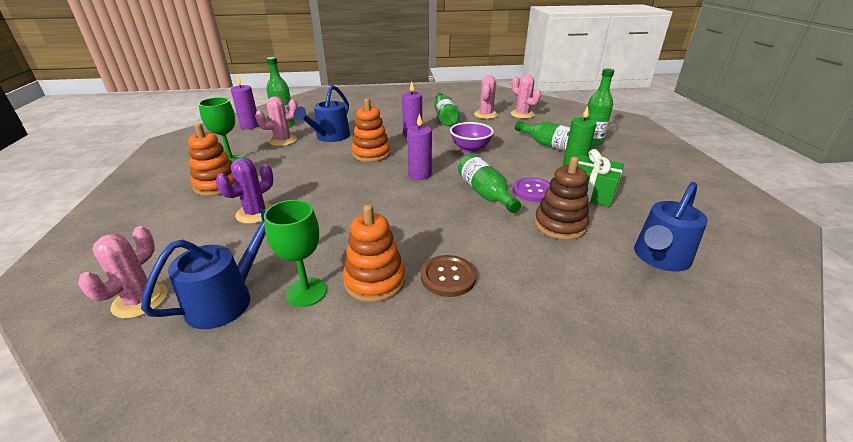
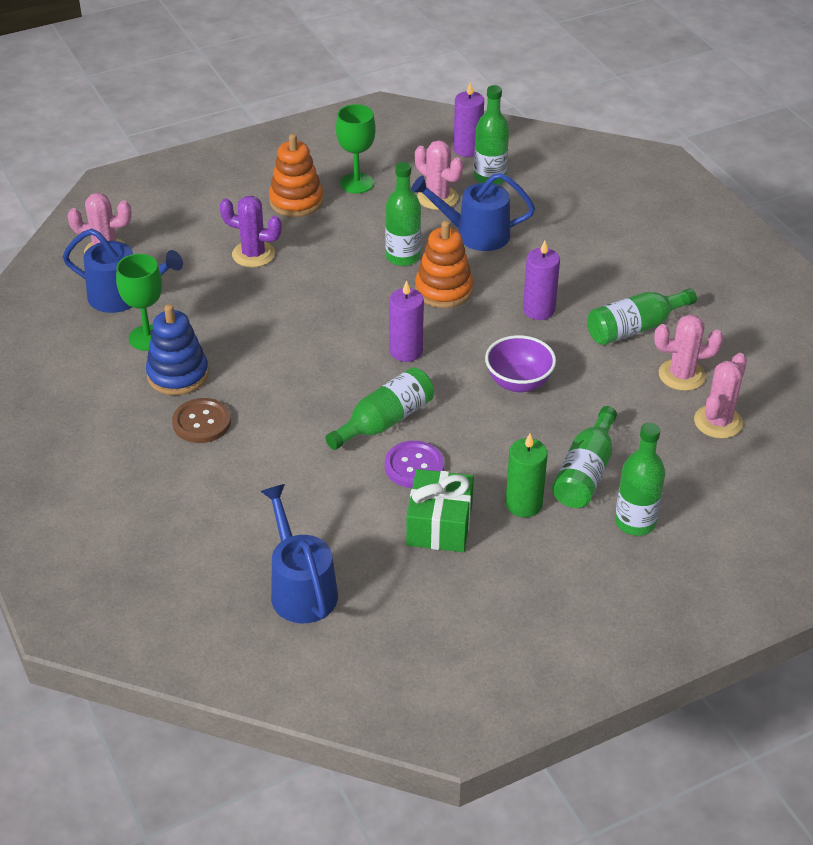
camera: 70 degrees right, 10 degrees up
orange stacking toy [343,204,405,302] -> blue stacking toy [146,304,209,395]
brown stacking toy [534,157,589,240] -> none
blue watering can [634,182,708,272] -> blue watering can turned 45 degrees clockwise [260,484,338,623]
none -> green bottle [385,162,421,266]

